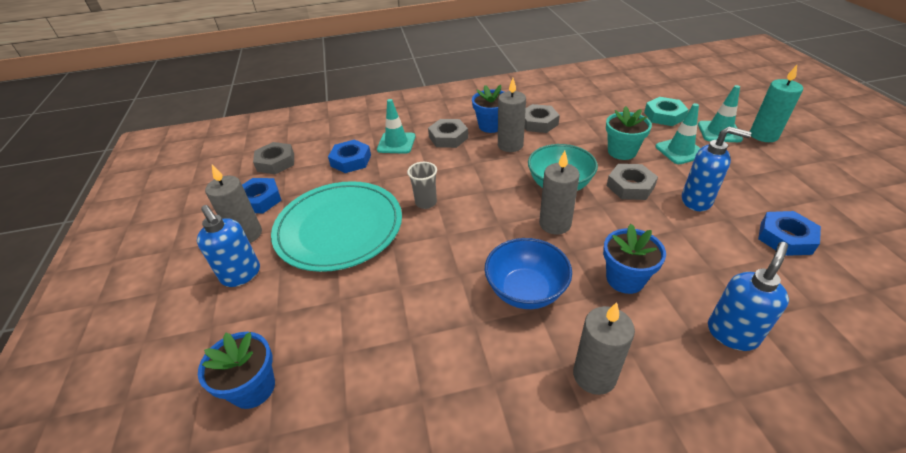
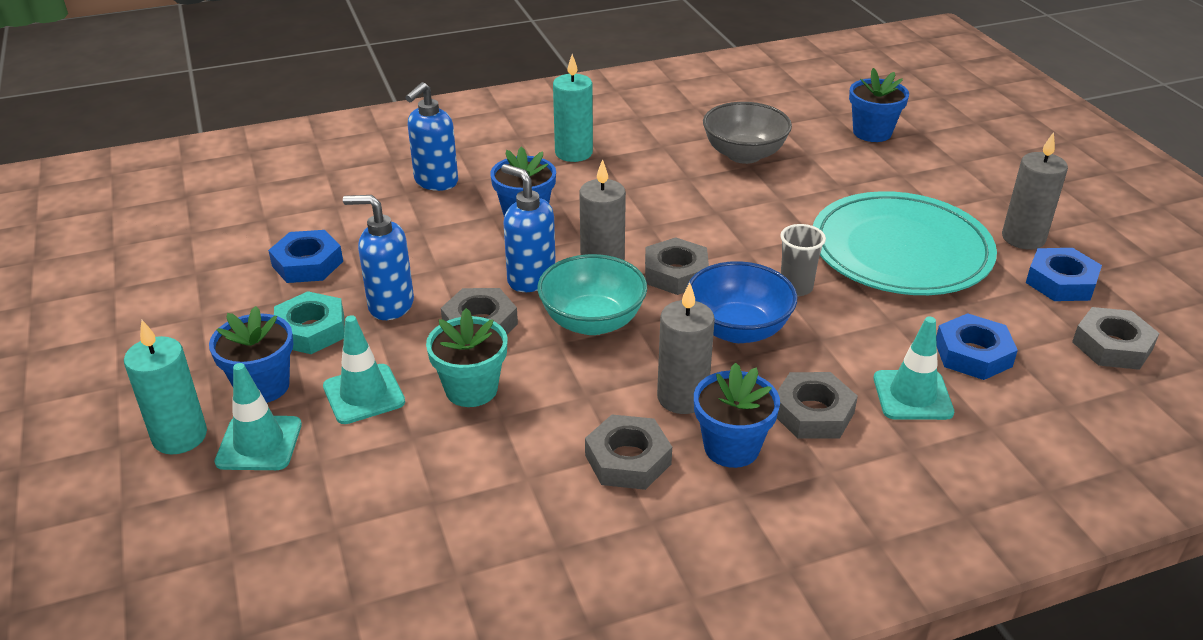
camera: 170 degrees right, 5 degrees down
blue soap dispenser [197,205,260,287] -> blue soap dispenser moved to [501,164,556,292]
blue bowl [485,238,572,309] -> blue bowl moved to [687,261,797,343]
grey candle [573,302,635,395] -> turquoise candle [553,54,593,162]
turquoise nut [644,97,689,126] -> turquoise nut moved to [274,291,345,354]
none -> blue flower pot [209,306,294,403]
none -> grey nut [645,237,709,295]
none -> grey bowl [703,102,792,164]

